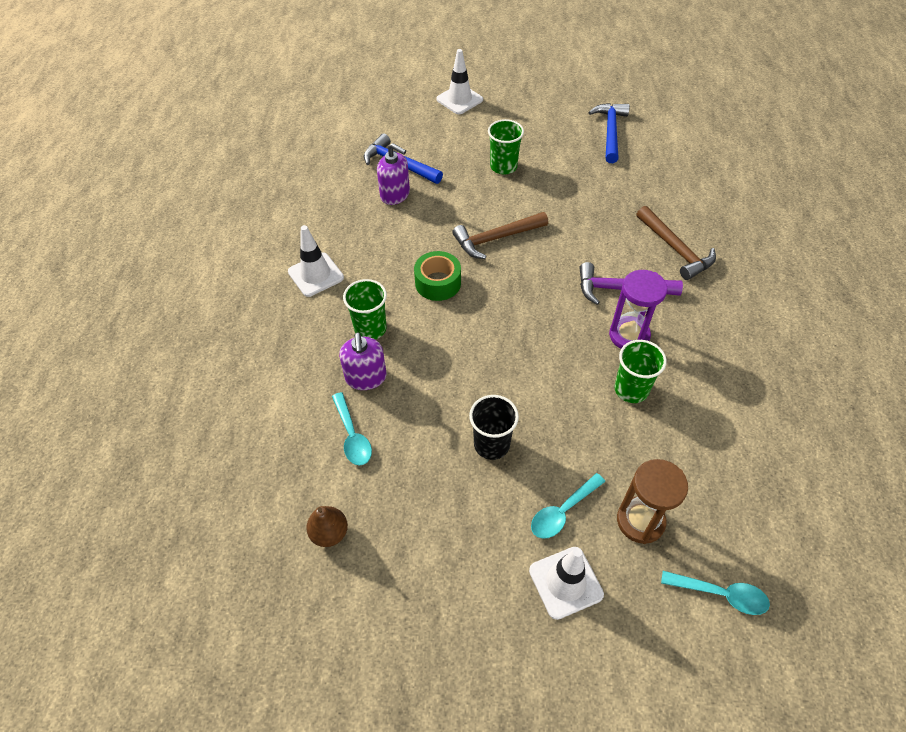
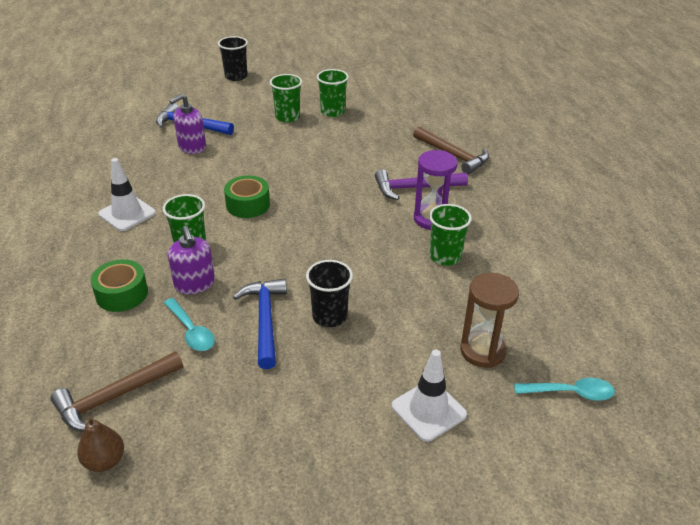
camera: 15 degrees left, 15 degrees down
brown pear [306,506,348,547] -> brown pear moved to [77,416,124,472]
purple soap dispenser [377,143,410,205] -> purple soap dispenser turned 120 degrees clockwise [169,94,206,154]
white traffic cone [436,49,483,114] -> black cup [218,36,248,81]
brown hammer [452,212,548,259] -> brown hammer moved to [50,352,183,432]
turquoise spoon [531,473,605,539] -> none
blue hammer [588,103,630,163] -> blue hammer moved to [233,278,287,369]
none -> green tape [91,259,148,312]
none -> green cup [317,69,349,117]

